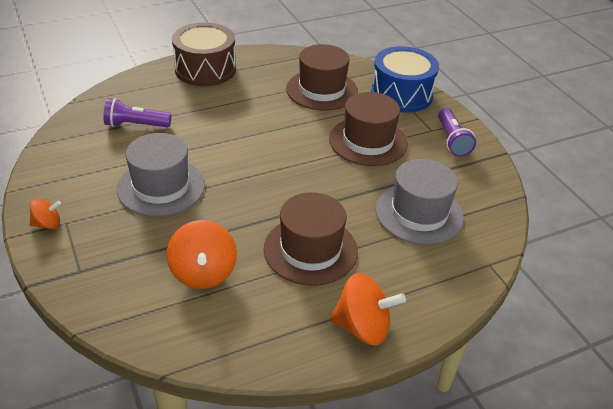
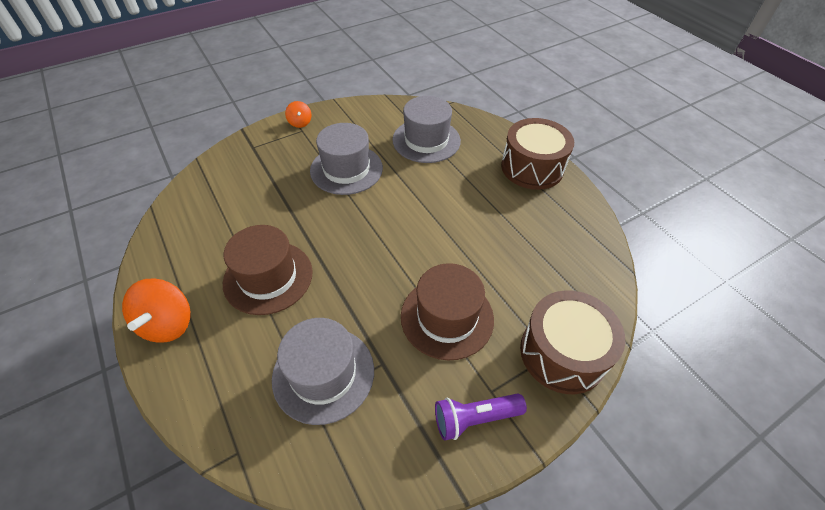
camera: 85 degrees right, 10 degrees up
purple flashlight [103,98,171,127] -> grey hat [392,96,461,163]
orange spinning top [167,220,237,289] -> none
brown hat [286,44,358,111] -> none
blue drum [371,46,439,113] -> brown drum [520,290,625,394]

